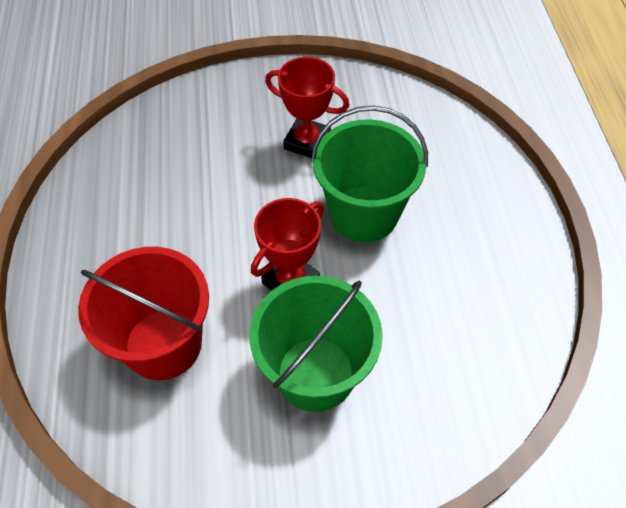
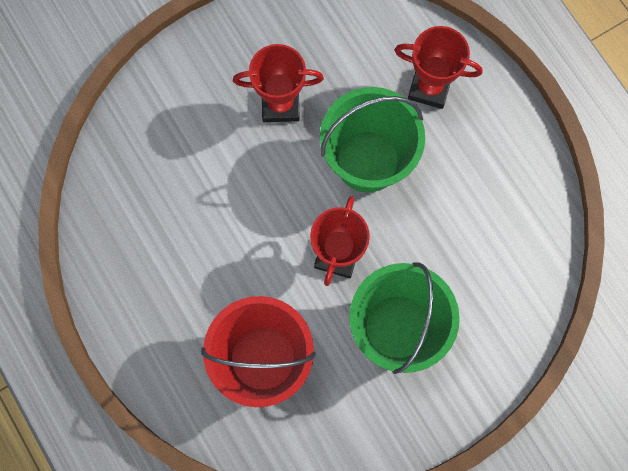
camera: 25 degrees left, 20 degrees up
none -> red trophy [395,26,483,109]

